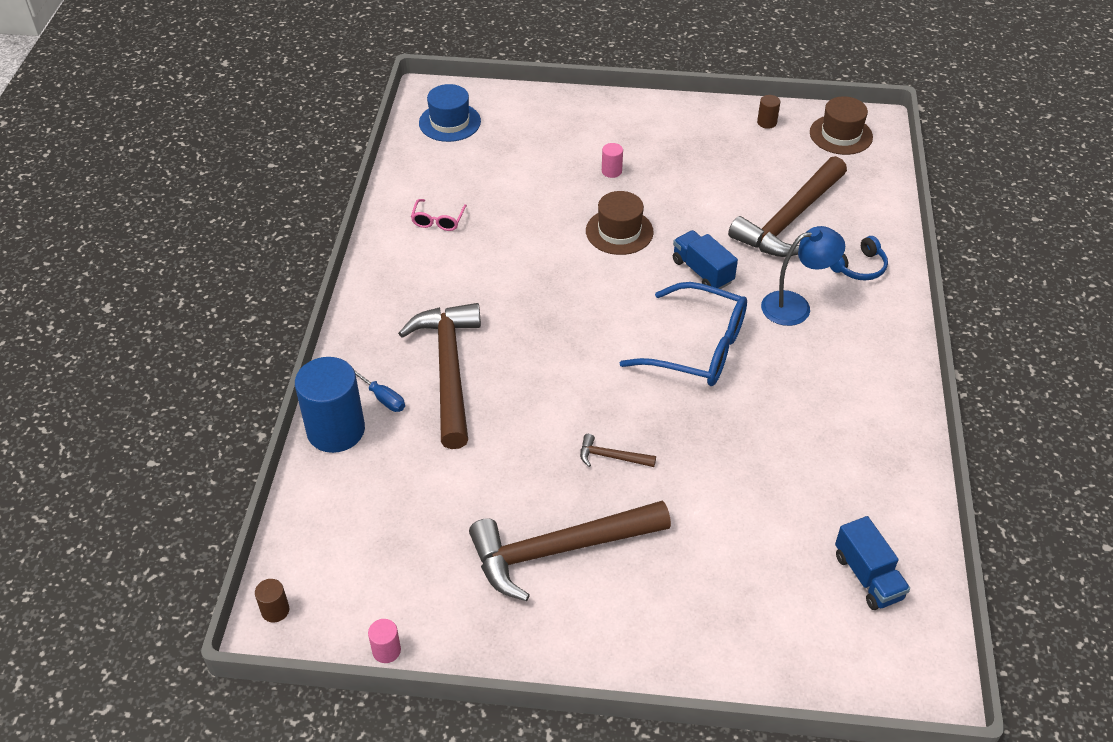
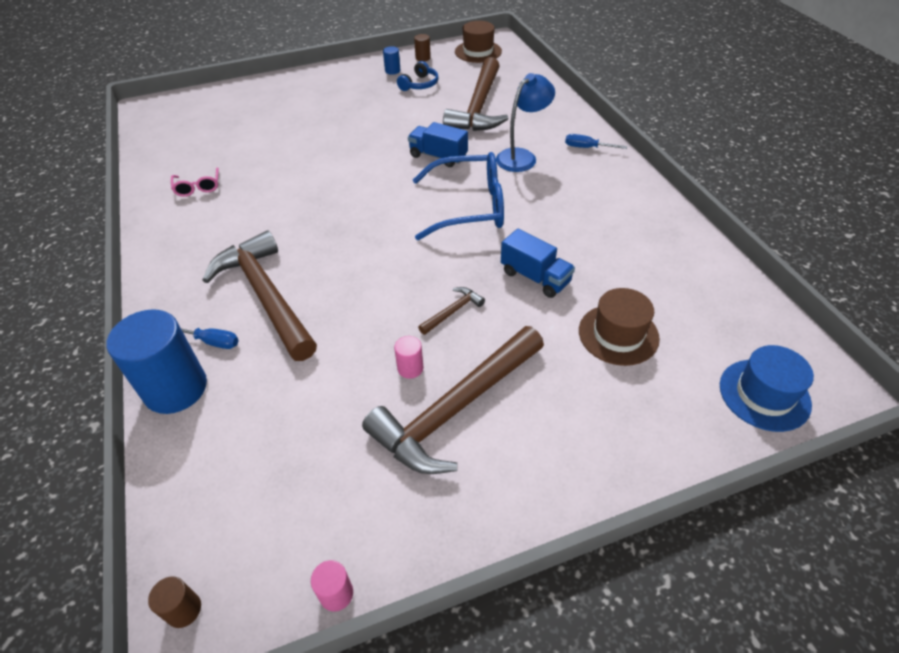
camera: 25 degrees left, 0 degrees up
blue hat [419,84,481,142] -> blue hat moved to [720,345,814,432]
brown hammer [580,434,656,467] -> brown hammer turned 150 degrees clockwise [418,287,485,335]
brown hat [586,191,654,255] -> brown hat moved to [579,288,660,366]
pink cylinder [602,143,623,178] -> pink cylinder moved to [394,336,423,379]
blue headphones [830,236,888,281] -> blue headphones moved to [397,61,439,91]
blue truck [835,516,910,610] -> blue truck moved to [501,229,575,298]
none -> blue cylinder [383,46,400,75]
none -> blue screwdriver [565,134,627,149]

